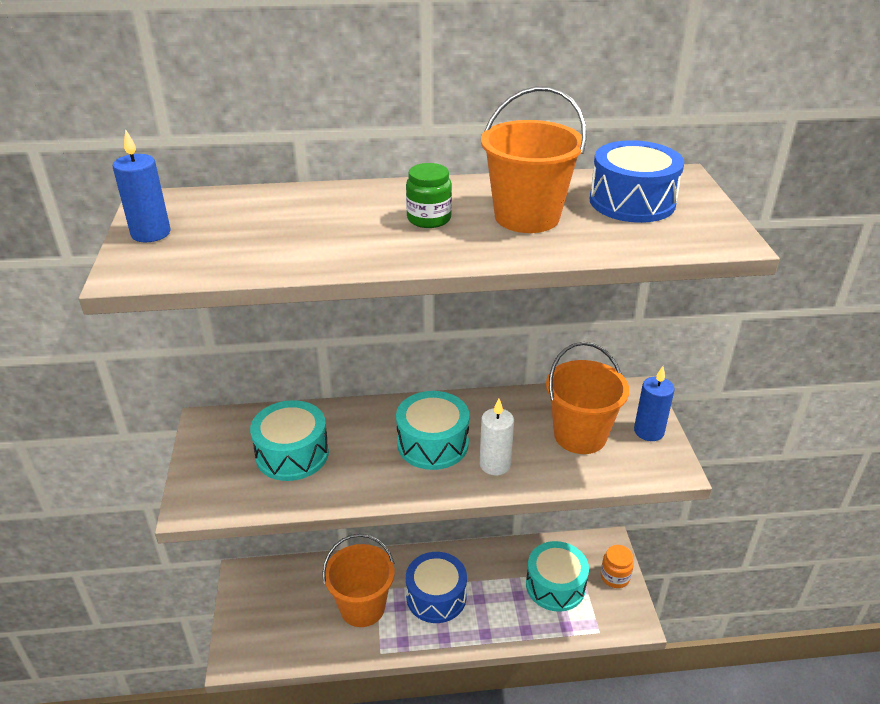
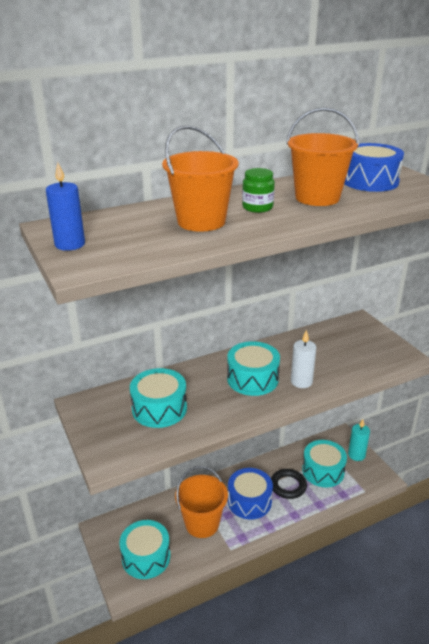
camera: 20 degrees left, 5 degrees down
orange bucket [546,342,629,454] -> orange bucket moved to [162,125,238,232]
orange jar [601,545,634,588] -> turquoise candle [348,419,370,461]
blue candle [634,366,675,441] -> none
none -> turquoise drum [119,520,170,579]
none -> black ring [271,469,307,499]

